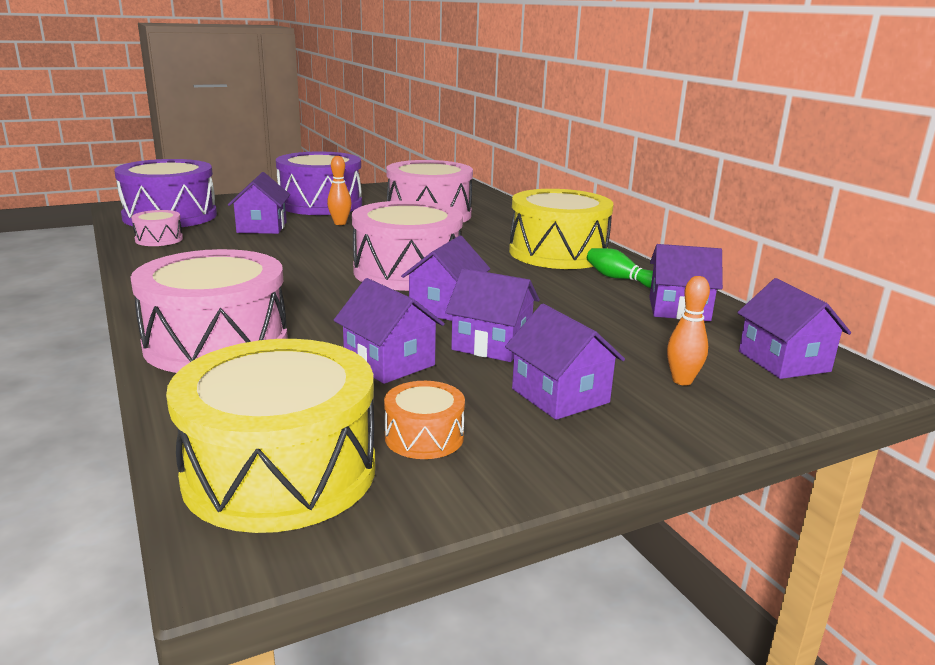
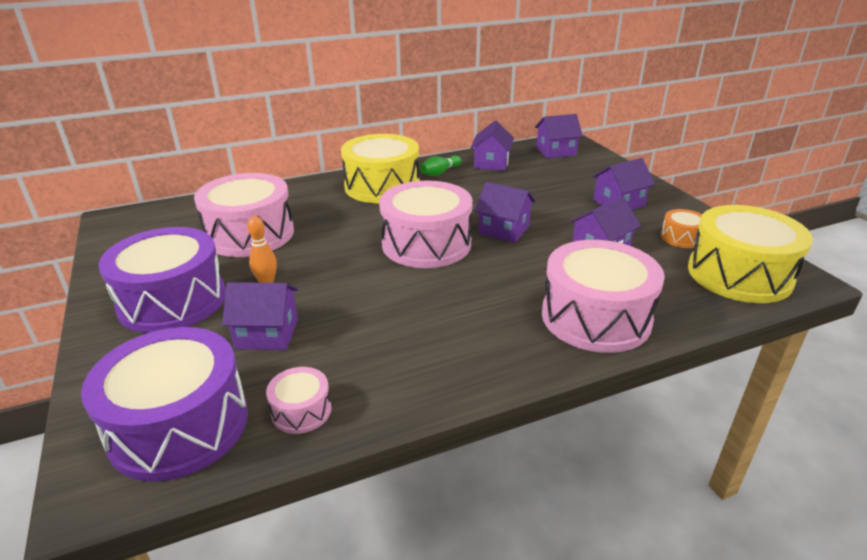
camera: 85 degrees left, 10 degrees up
purple house [445,268,540,362] -> none
orange bowling pin [667,276,710,386] -> none

